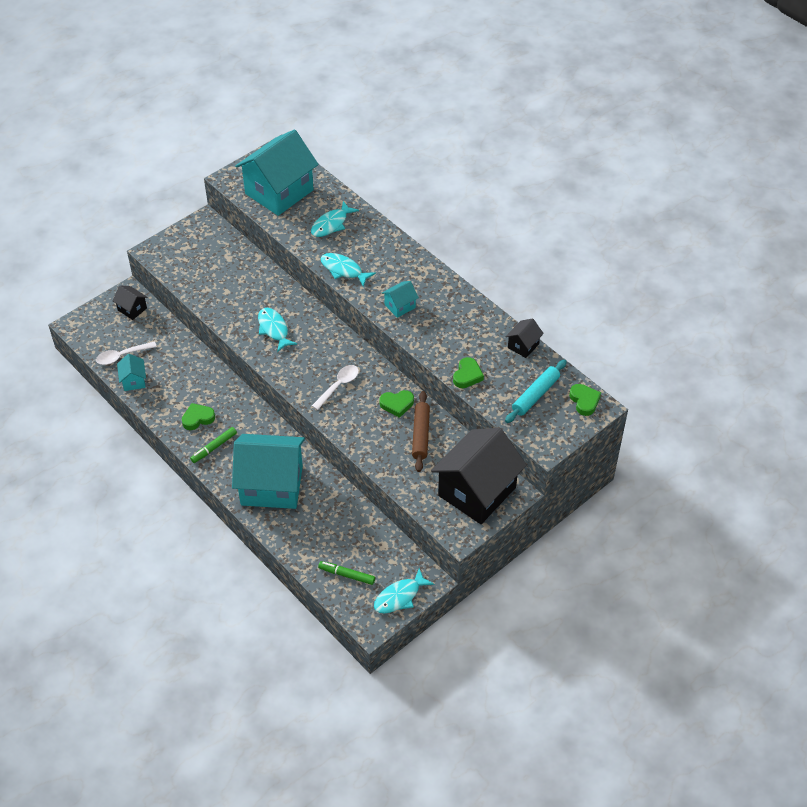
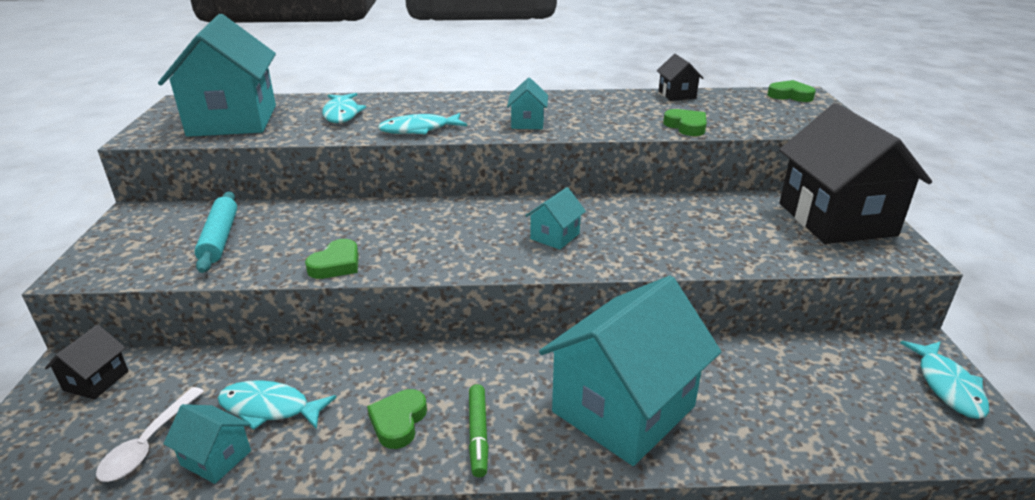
camera: 50 degrees left, 20 degrees down
black house [112,285,148,320] -> black house turned 60 degrees counterclockwise [45,325,129,399]
turquoise fish [258,308,297,352] -> turquoise fish moved to [217,380,337,430]
white spoon [312,365,359,410] -> turquoise house [525,187,586,250]
green marker [318,561,375,585] -> none
green heart [380,390,414,418] -> green heart moved to [305,239,359,279]
brown rolling pin [412,391,430,472] -> none
turquoise rolling pin [505,359,567,423] -> turquoise rolling pin moved to [194,191,237,273]

